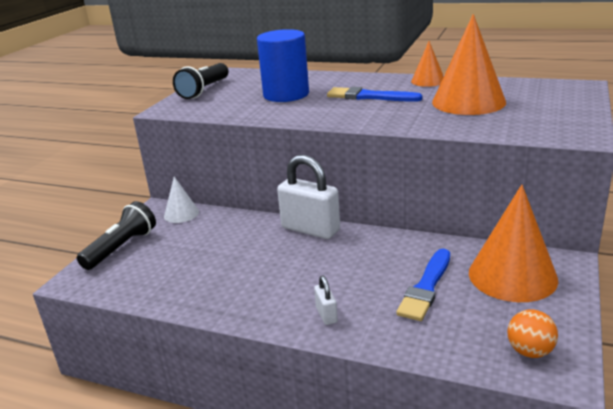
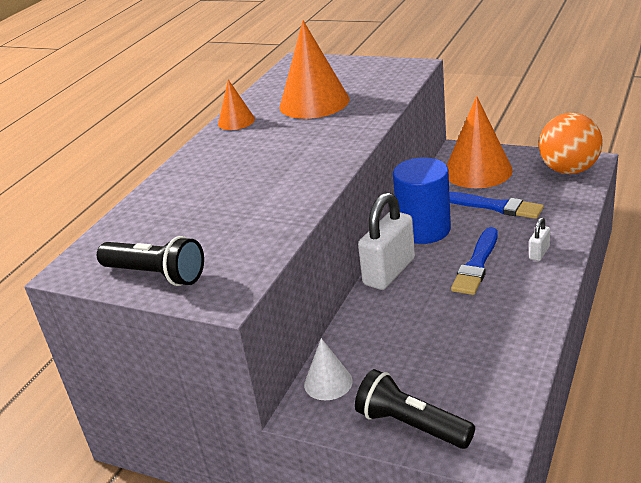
camera: 85 degrees left, 5 degrees up
blue cylinder [257,29,309,102] -> blue cylinder moved to [393,157,451,244]
white padlock [314,276,338,325] -> white padlock turned 45 degrees counterclockwise [529,217,550,261]
blue brush [327,87,422,102] -> blue brush moved to [451,227,498,295]
orange ball [507,309,558,358] -> orange ball [539,113,603,174], size x1.87

